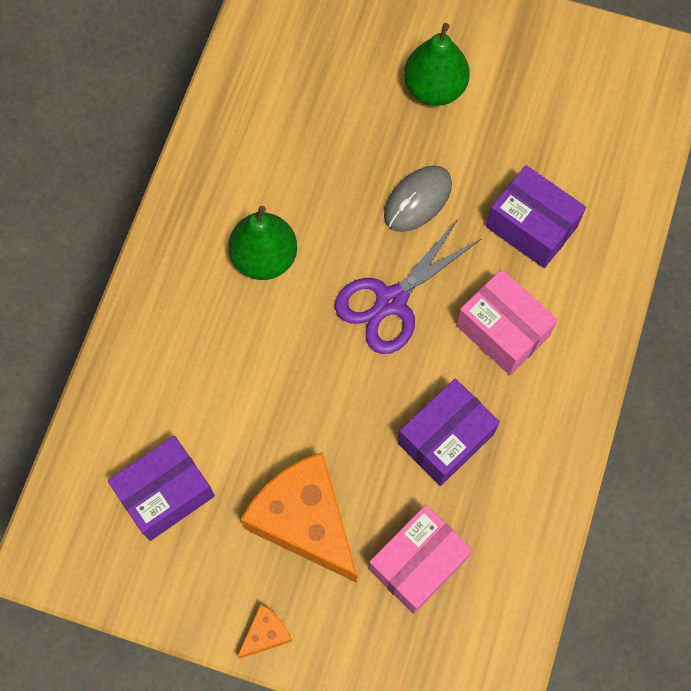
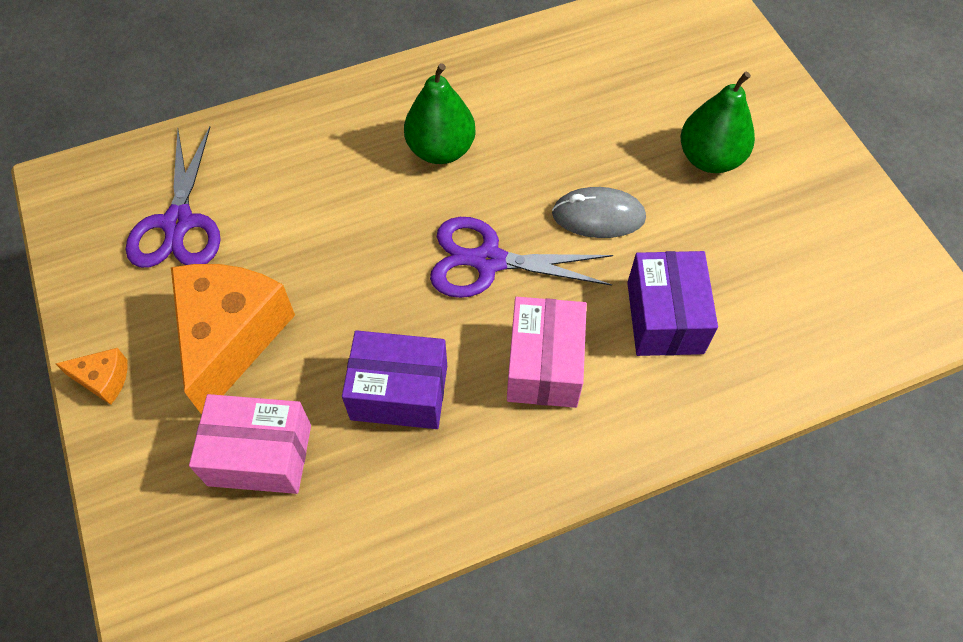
camera: 50 degrees right, 10 degrees down
purple box [108,436,215,541] -> purple scissors [126,126,221,268]

